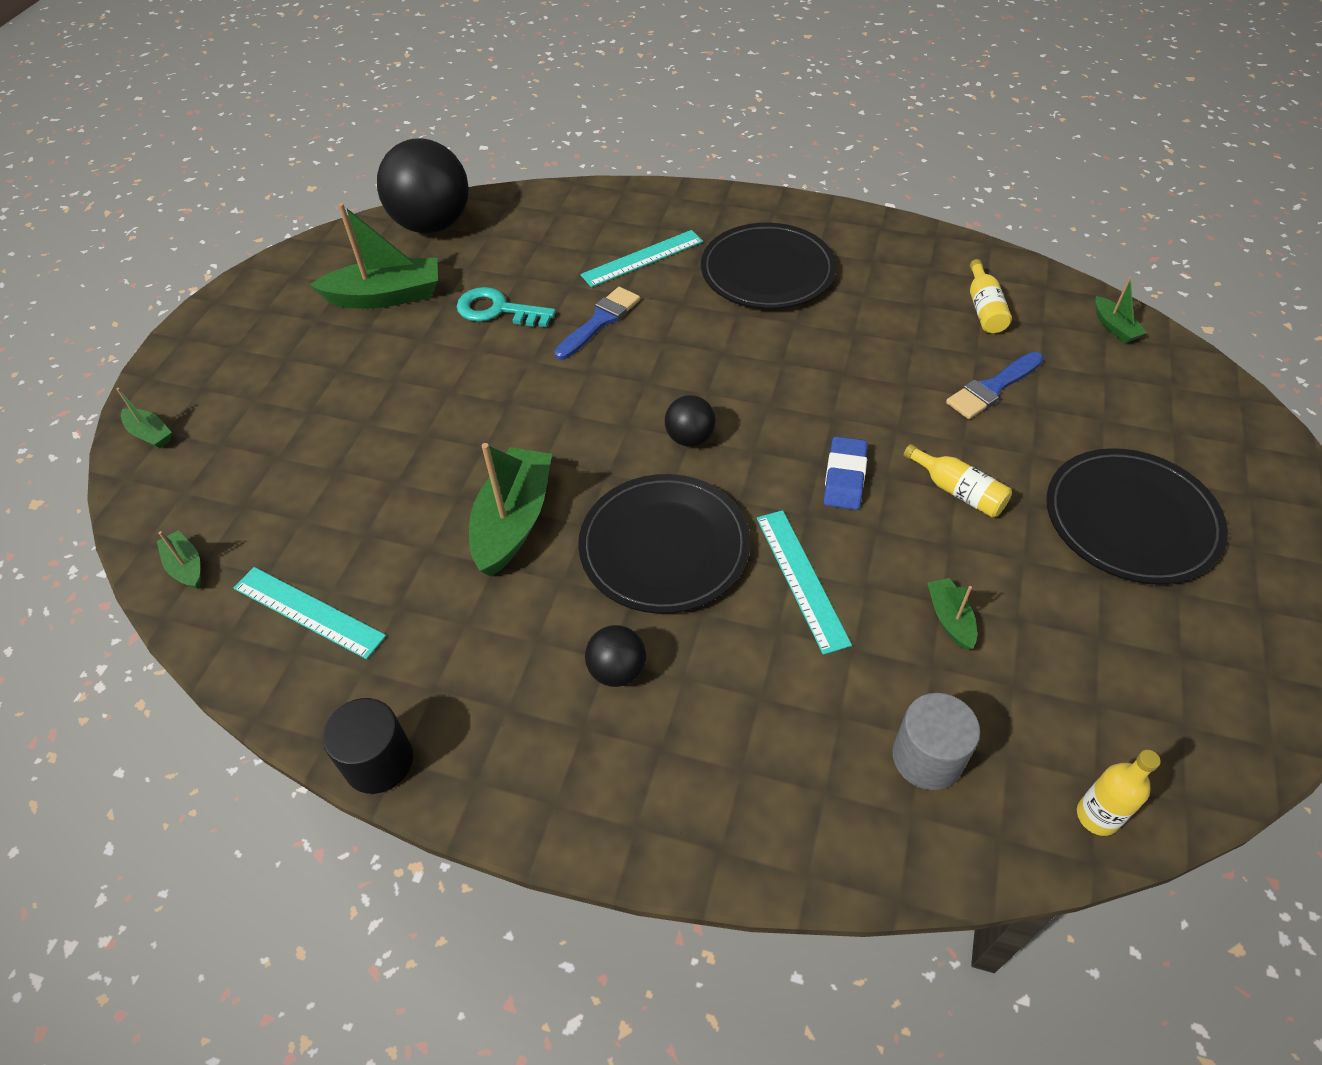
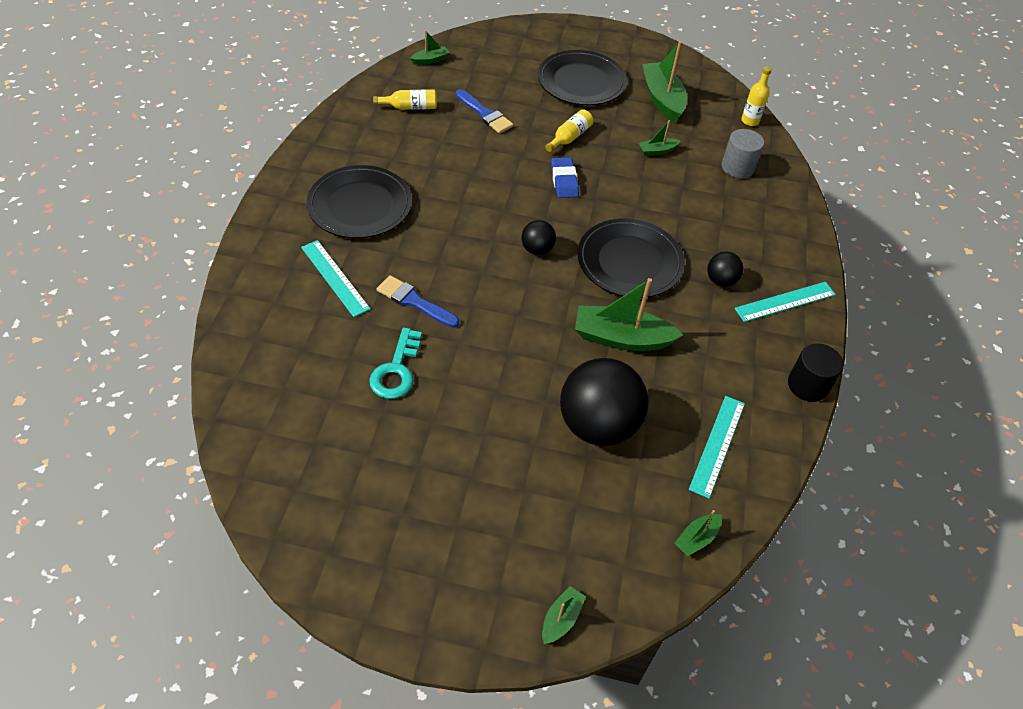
camera: 100 degrees left, 0 degrees up
green boat [310,203,438,308] -> green boat moved to [642,41,687,123]
black ball [377,138,469,234] -> black ball moved to [560,358,648,446]
turquoise ruler [757,510,852,655] -> turquoise ruler moved to [734,282,836,322]
blue eraser [824,436,868,510] -> blue eraser turned 75 degrees clockwise [551,157,579,198]

